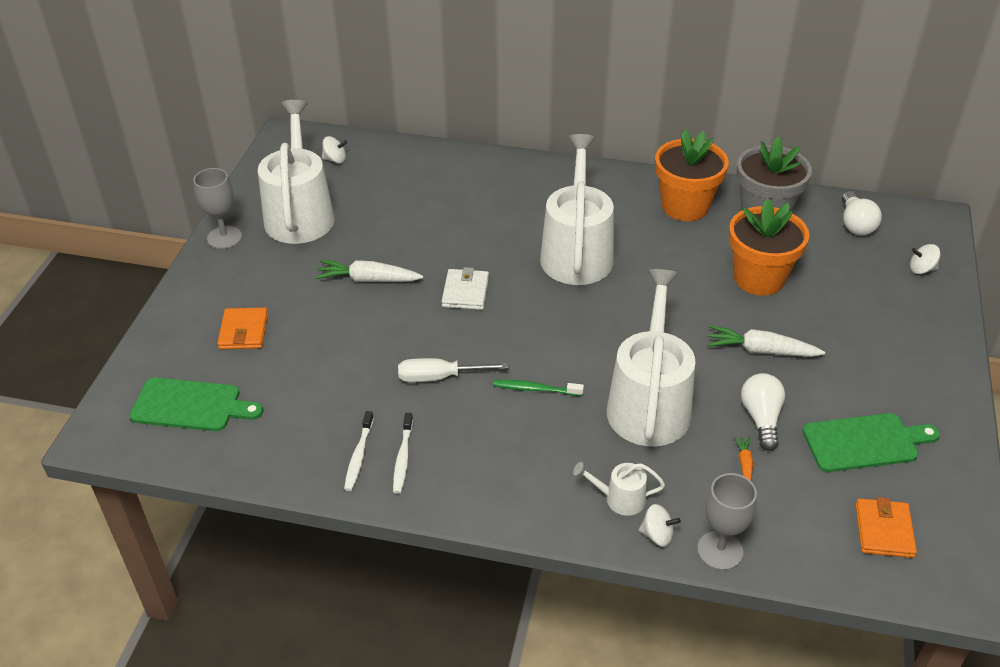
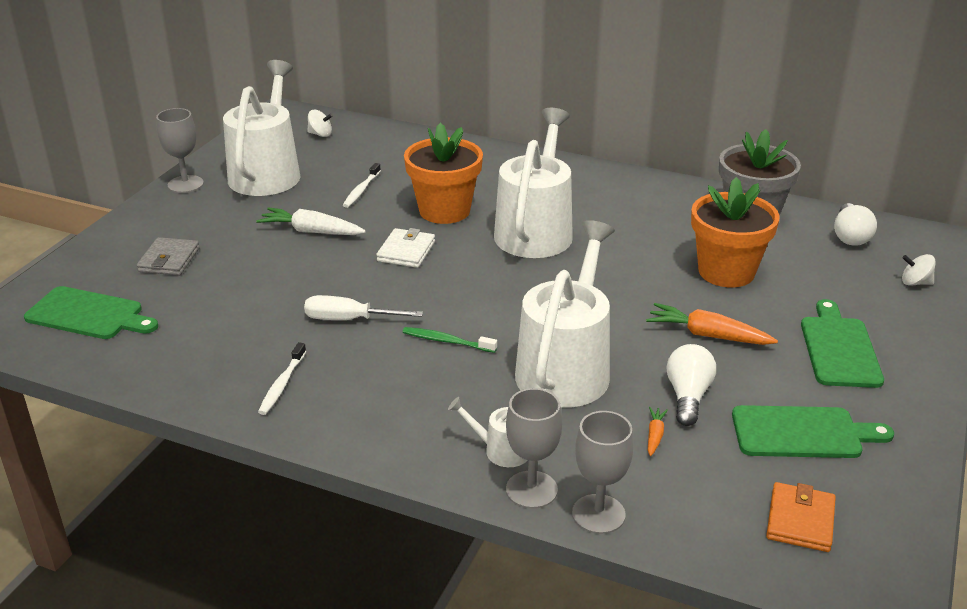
camera: 10 degrees right, 10 degrees down
orange wallet [217,307,268,349] -> grey wallet [137,237,200,275]
white toothbrush [344,411,374,491] -> white toothbrush moved to [343,163,381,208]
white spinning top [639,504,681,547] -> grey goblet [506,388,562,509]
orange flower pot [655,129,729,221] -> orange flower pot moved to [404,123,483,224]
white carrot [707,325,825,357] -> orange carrot [646,303,778,345]
none -> green cutting board [801,299,884,388]

